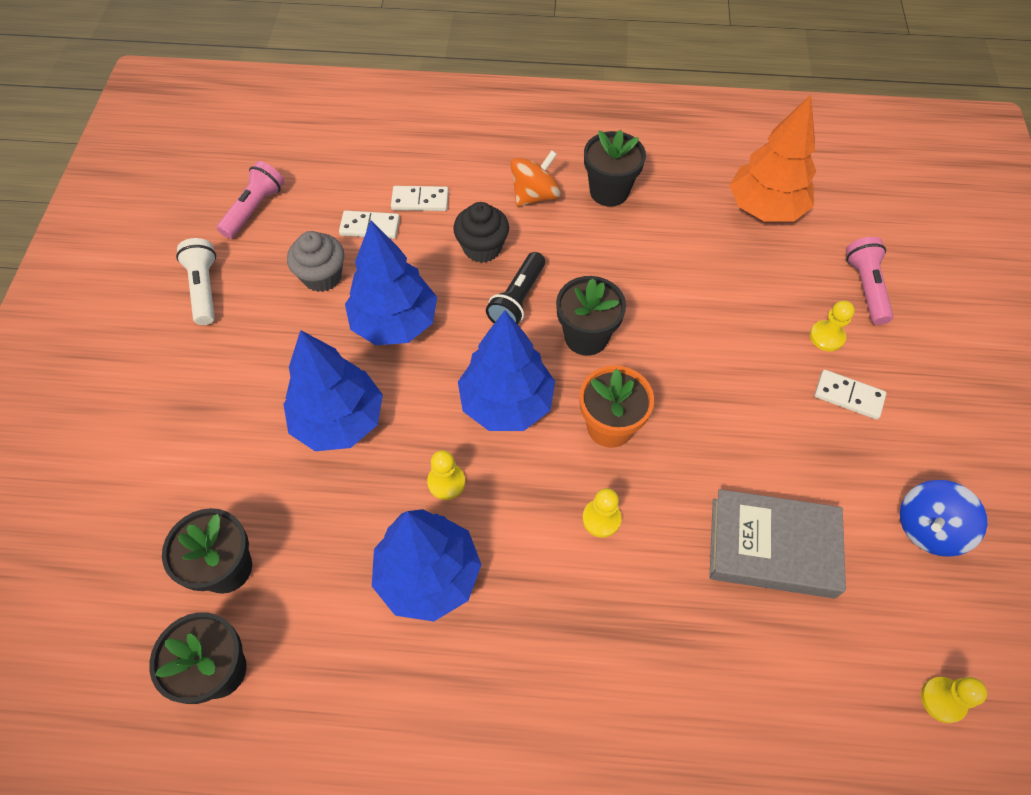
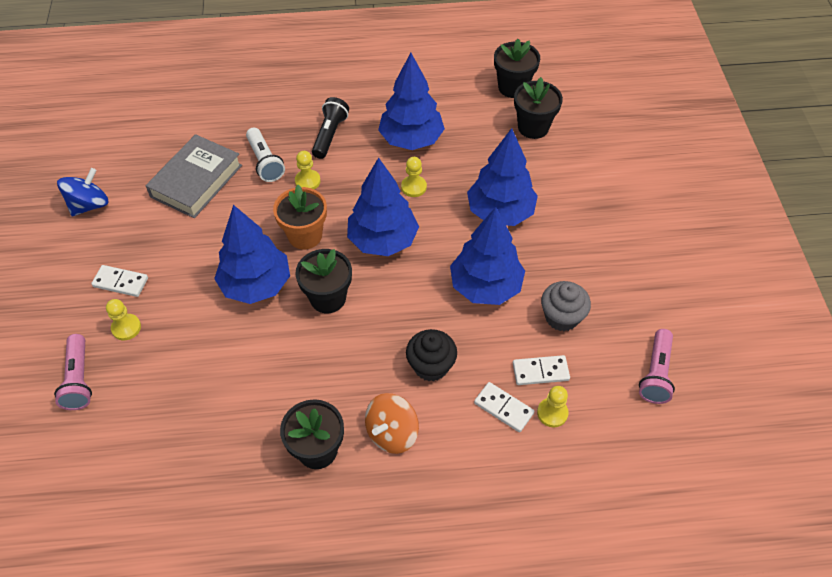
camera: 170 degrees right, 5 degrees down
white flashlight [176,238,216,325] -> white flashlight moved to [246,127,285,182]
white domino [391,186,449,211] -> white domino turned 45 degrees clockwise [474,382,534,432]
black flashlight [486,252,545,324] -> black flashlight moved to [312,97,349,159]
grey book [709,489,846,599] -> grey book turned 60 degrees counterclockwise [146,134,242,218]
orange tree [730,95,816,222] -> none
yellow pawn [921,677,987,723] -> yellow pawn moved to [537,386,569,427]
none -> blue tree [214,205,290,304]

